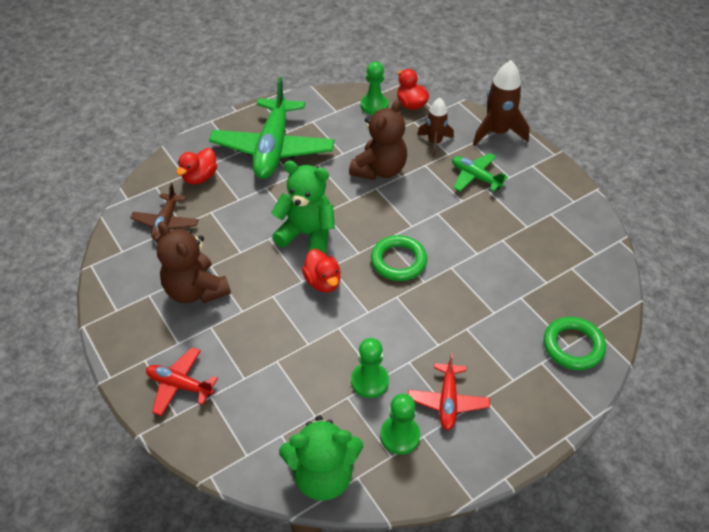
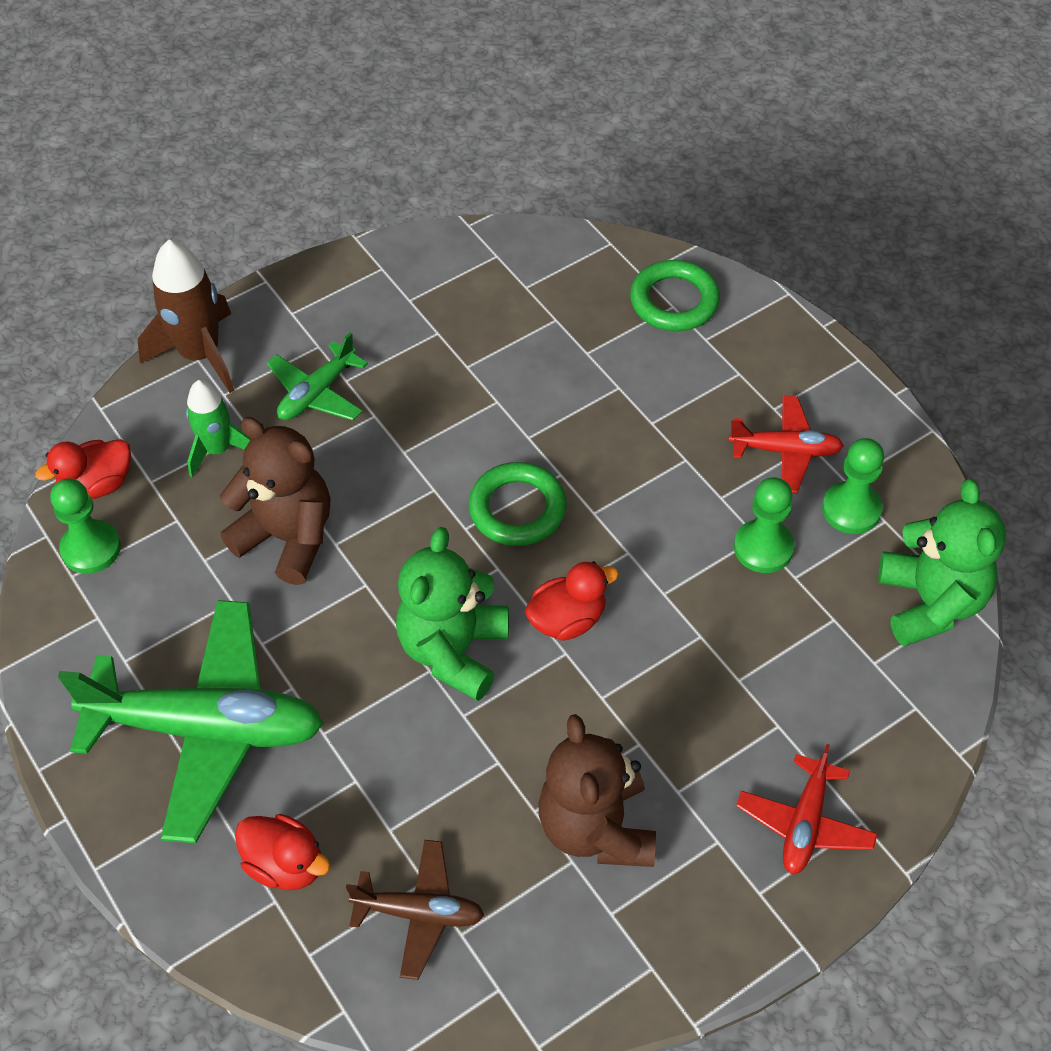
camera: 90 degrees left, 5 degrees up
brown teddy bear [156,221,231,303] -> brown teddy bear turned 120 degrees clockwise [538,714,656,867]
brown rocket [417,98,454,157] -> green rocket [186,380,251,477]

